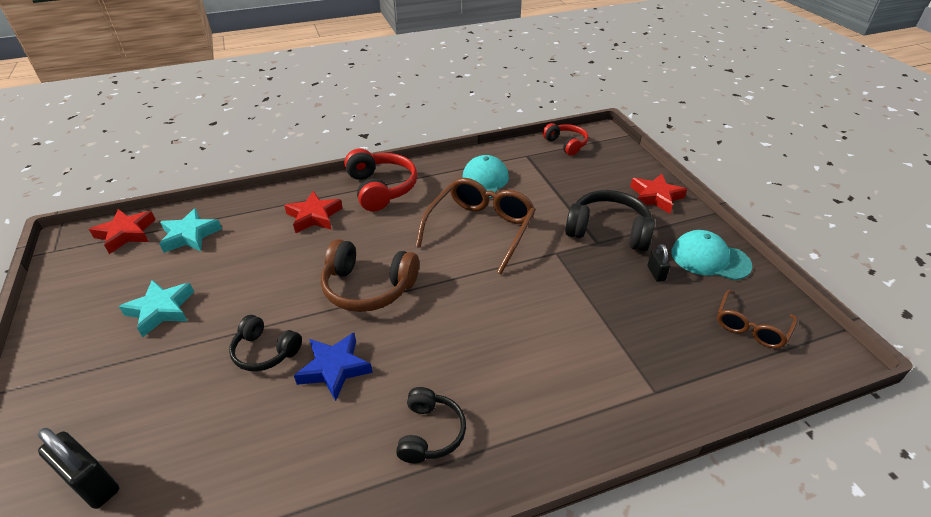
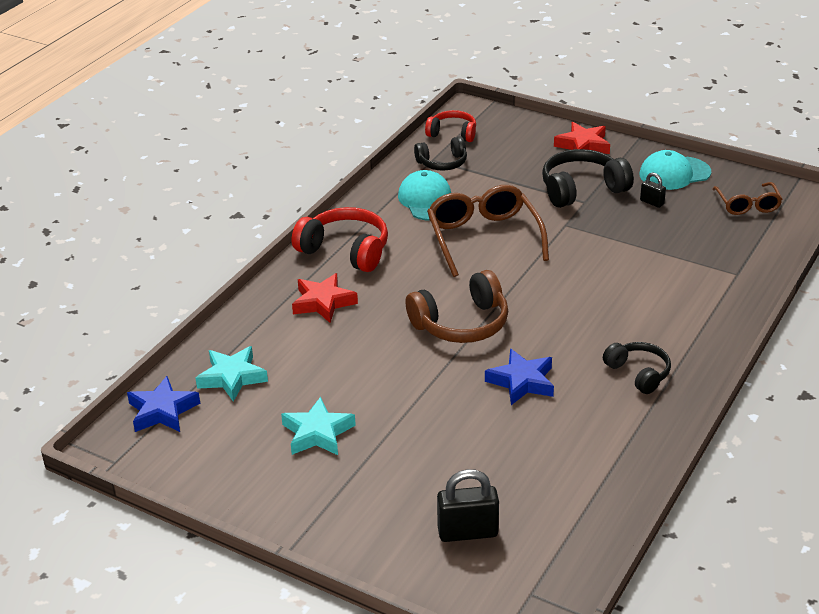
camera: 40 degrees left, 5 degrees down
red star [89,209,156,254] -> blue star [127,376,200,432]
black headphones [229,315,302,371] -> black headphones moved to [414,136,467,171]

